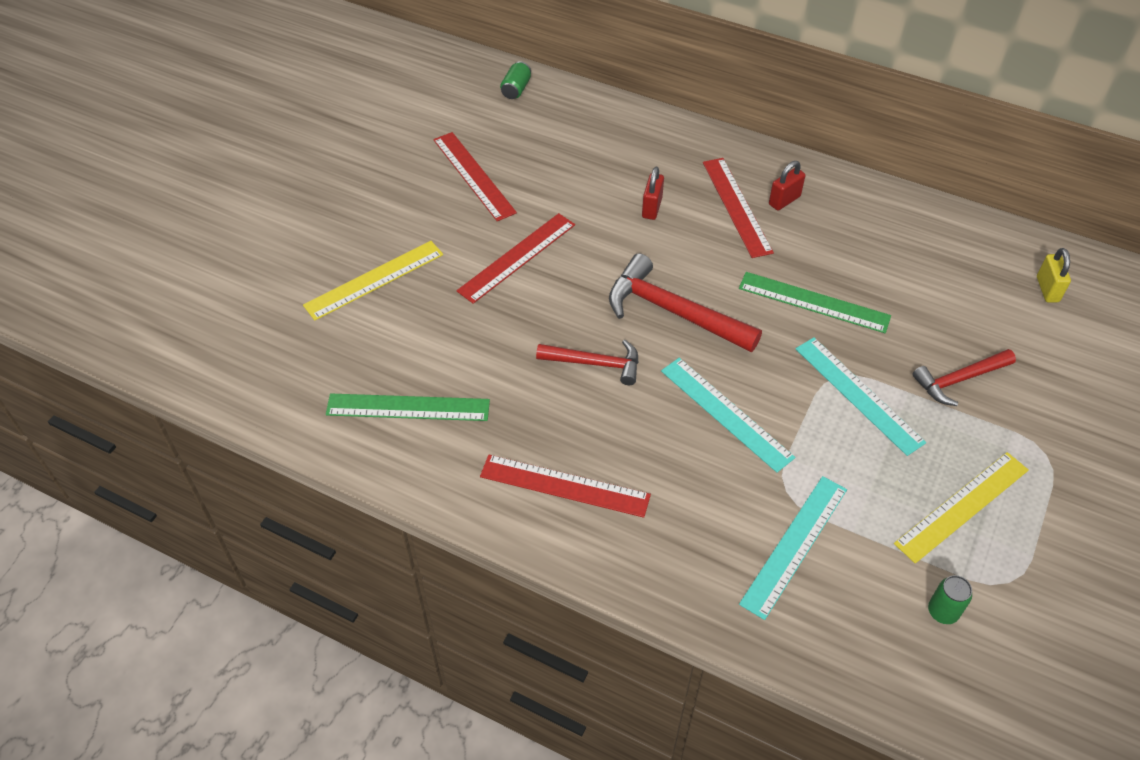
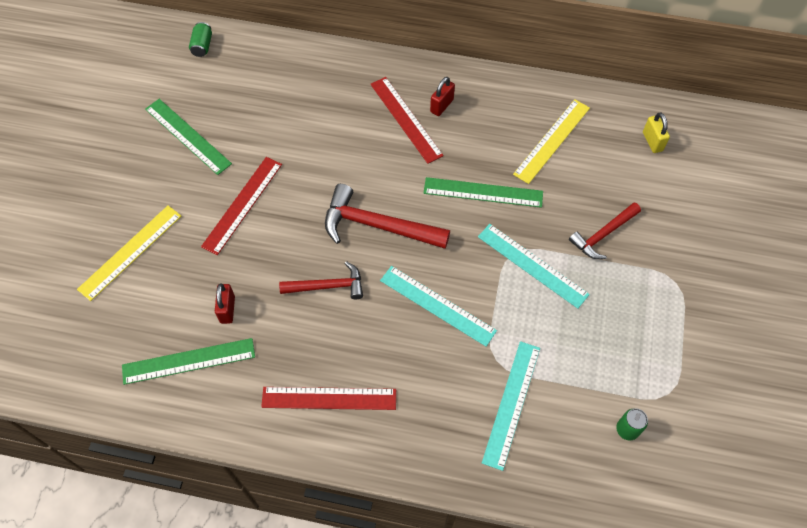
camera: 15 degrees left, 10 degrees up
red ruler [433,132,517,221] -> green ruler [145,99,232,175]
red padlock [642,167,664,220] -> red padlock moved to [215,283,235,324]
yellow ruler [894,452,1029,564] -> yellow ruler moved to [513,99,590,184]

